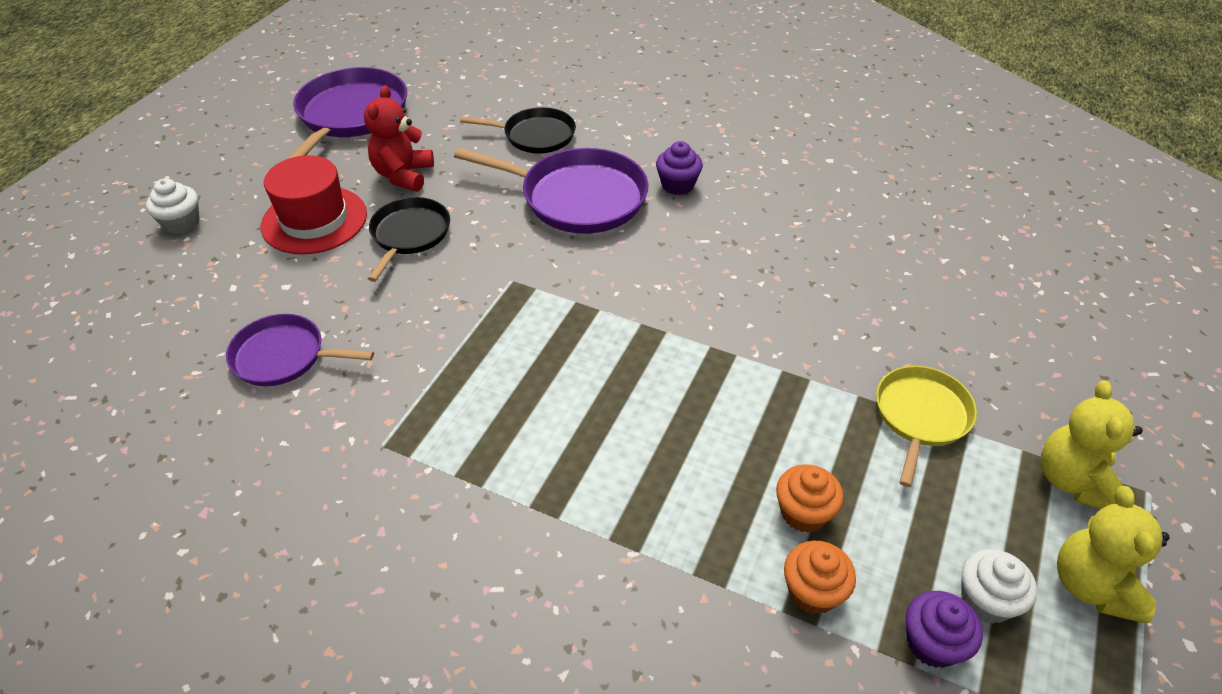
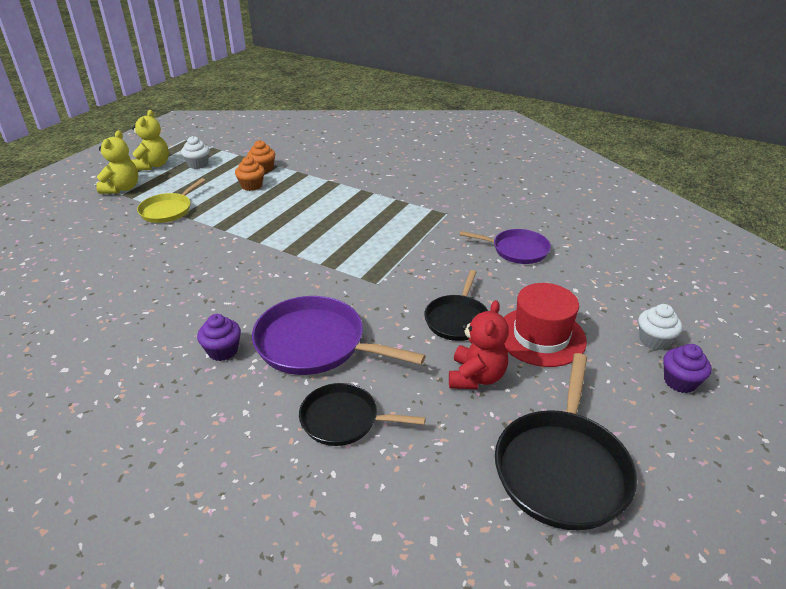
camera: 175 degrees left, 10 degrees down
purple pan [287,67,407,159] -> black pan [495,353,637,530]
purple cupcake [906,591,983,668] -> purple cupcake moved to [663,344,712,393]

